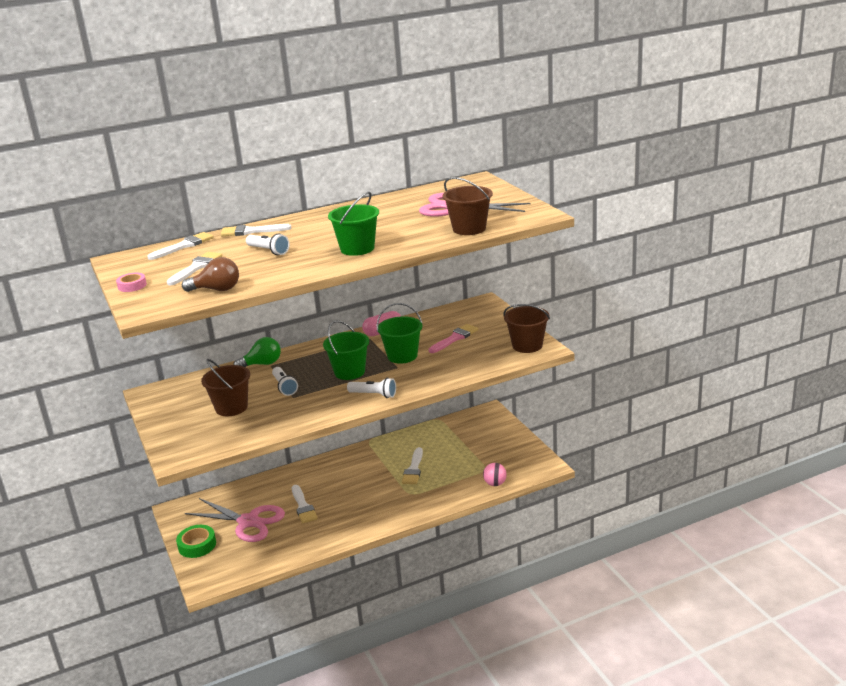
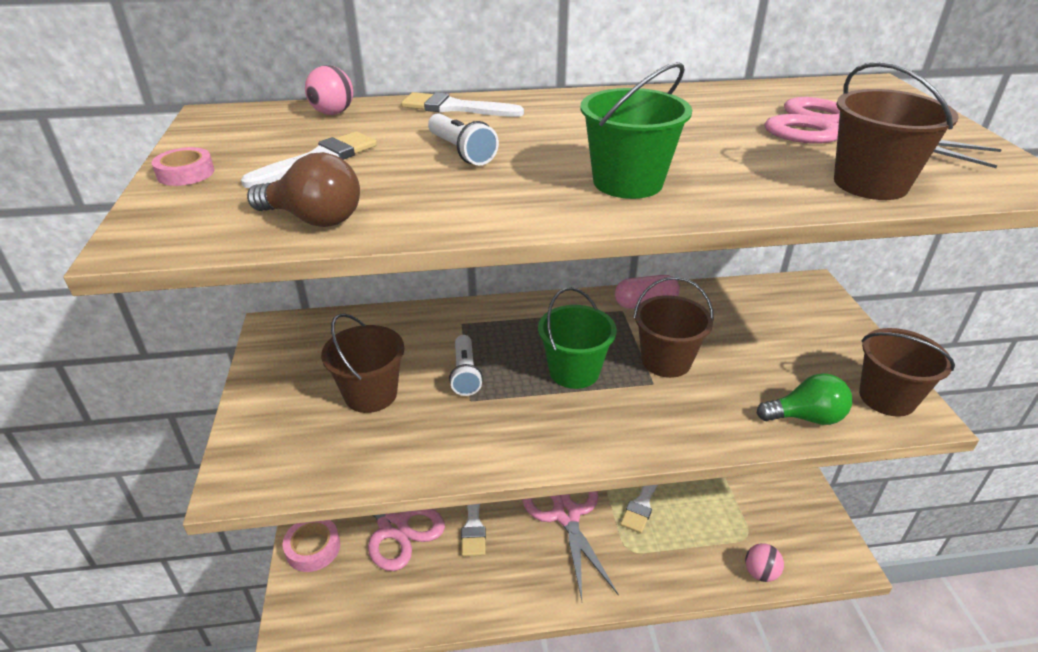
camera: 15 degrees right, 10 degrees up
white brush [147,232,214,260] -> pink ball [305,65,353,115]
green tape [176,525,216,558] -> pink tape [283,520,340,572]
green light bulb [233,337,281,367] -> green light bulb moved to [757,373,852,425]
white flashlight [347,378,396,398] -> none
green bucket [376,303,423,364] -> brown bucket [633,277,714,378]
pink brush [429,324,478,353] -> none
none -> pink scissors [522,491,619,601]

